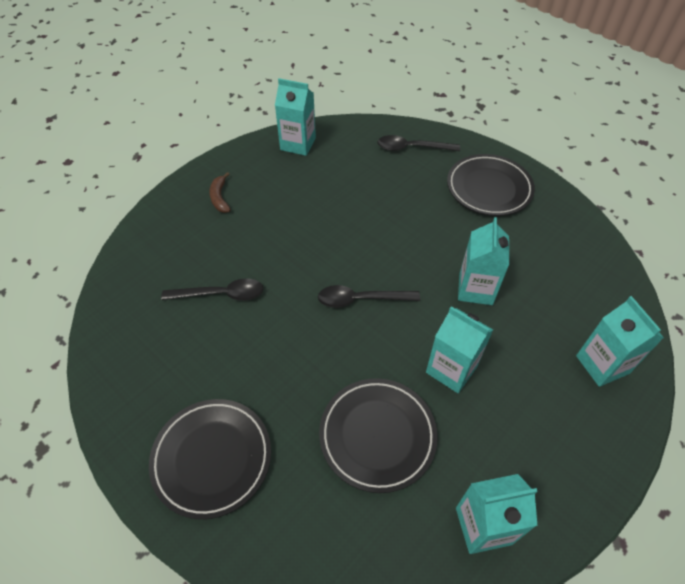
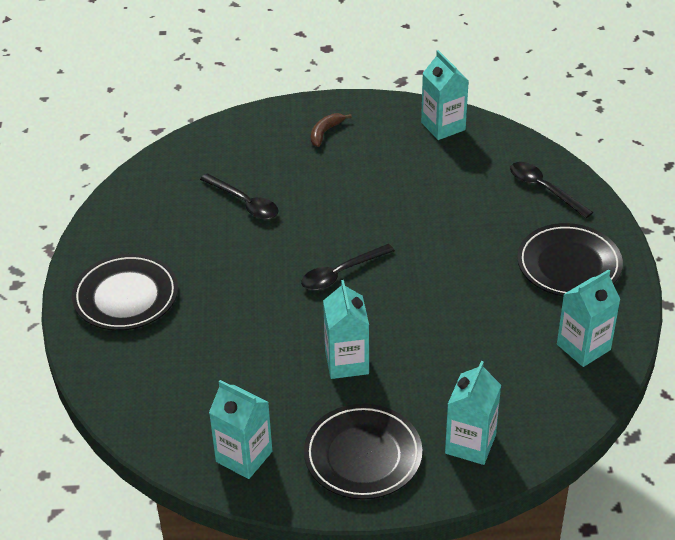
camera: 45 degrees right, 10 degrees down
black spoon [318,285,420,308] -> black spoon turned 75 degrees counterclockwise [301,244,395,290]
black plate [319,378,437,493] -> black plate moved to [304,404,422,500]
turquoise carton [458,217,509,305] -> turquoise carton moved to [557,269,620,367]

